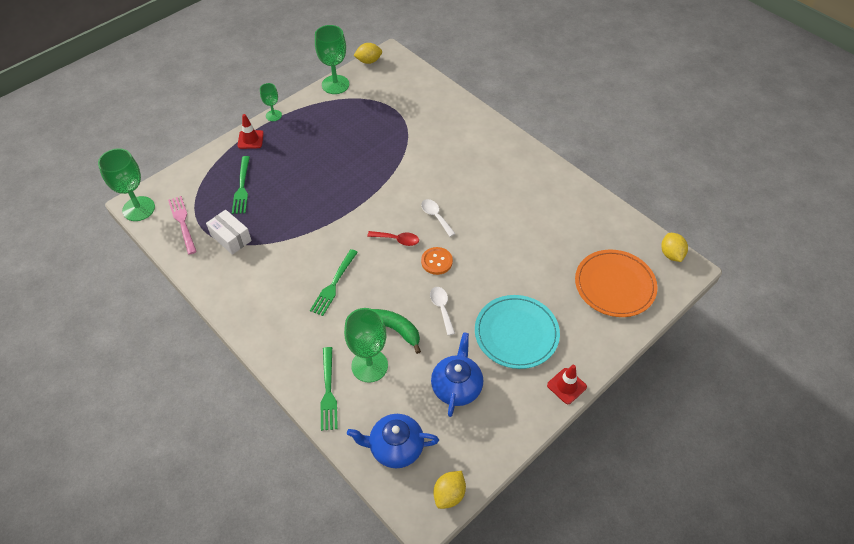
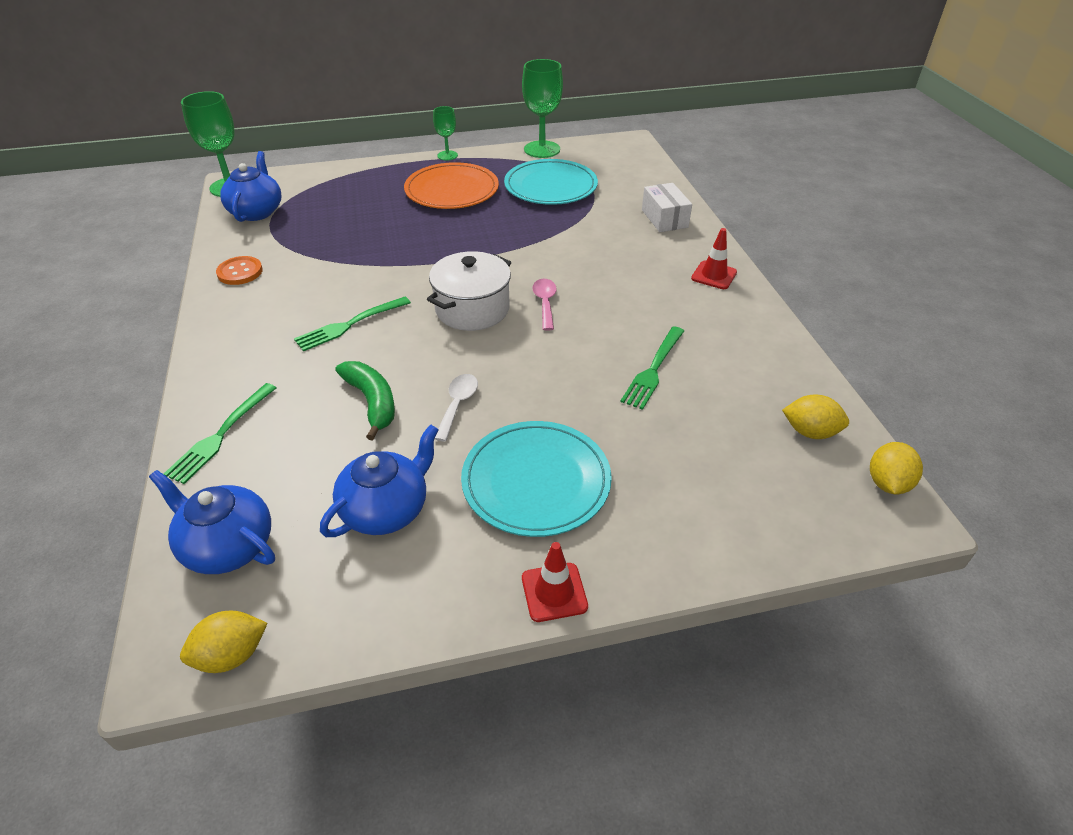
camera: 30 degrees right, 10 degrees down
pink fork [168,196,197,255] -> blue teapot [220,151,281,222]
white box [206,210,252,255] -> white box moved to [642,183,692,232]
green fork [232,156,250,214] -> green fork moved to [620,326,684,410]
red traffic cone [238,114,264,149] -> red traffic cone moved to [691,228,737,289]
green goblet [344,308,388,383] -> none
yellow lemon [353,43,382,64] -> yellow lemon moved to [782,395,849,439]
red spoon [367,231,419,246] -> white pot [427,251,511,331]
white spoon [421,199,456,237] -> pink spoon [532,279,557,331]
orange button [421,247,453,275] -> orange button moved to [216,256,263,285]
orange plate [575,249,658,317] -> orange plate moved to [404,162,499,209]
none -> turquoise plate [504,159,598,205]

